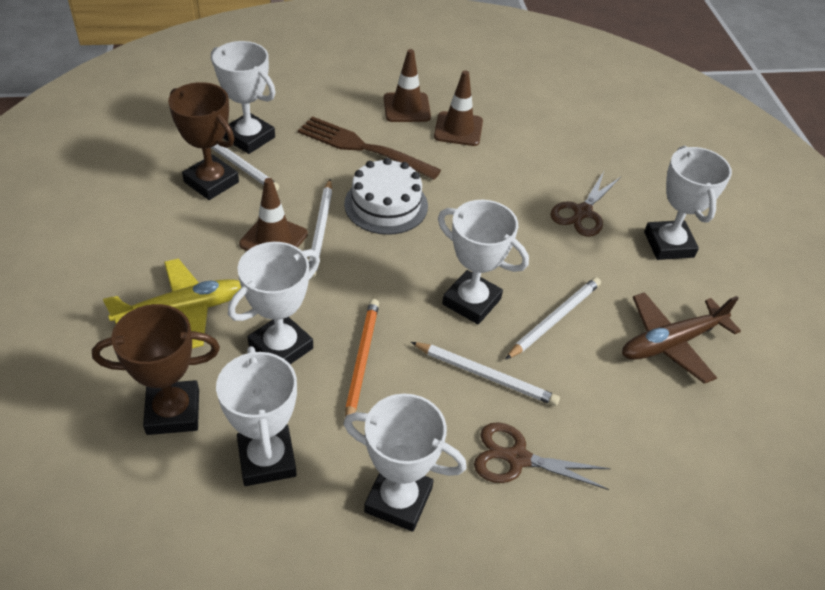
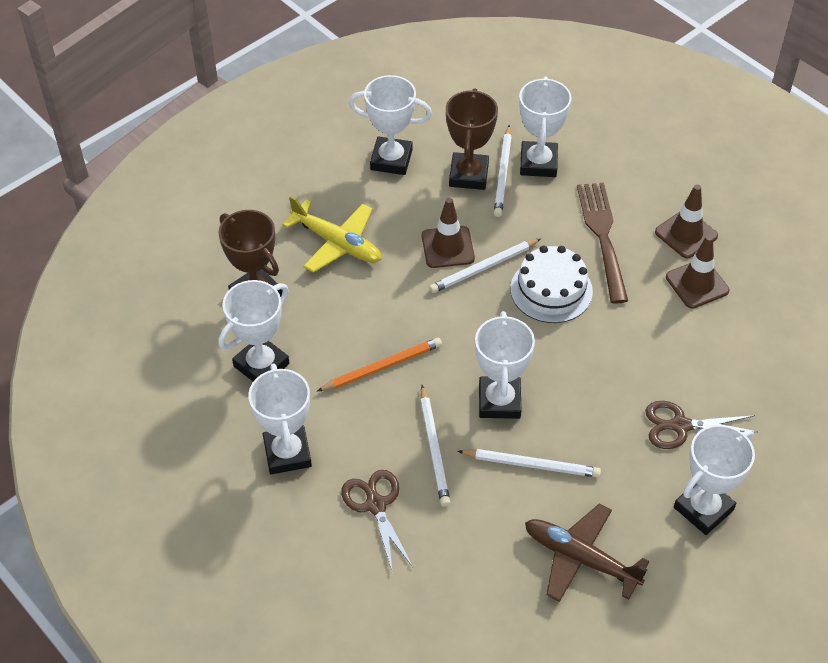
camera: 60 degrees right, 5 degrees up
white trophy [228,242,320,364] -> white trophy moved to [349,75,432,175]

